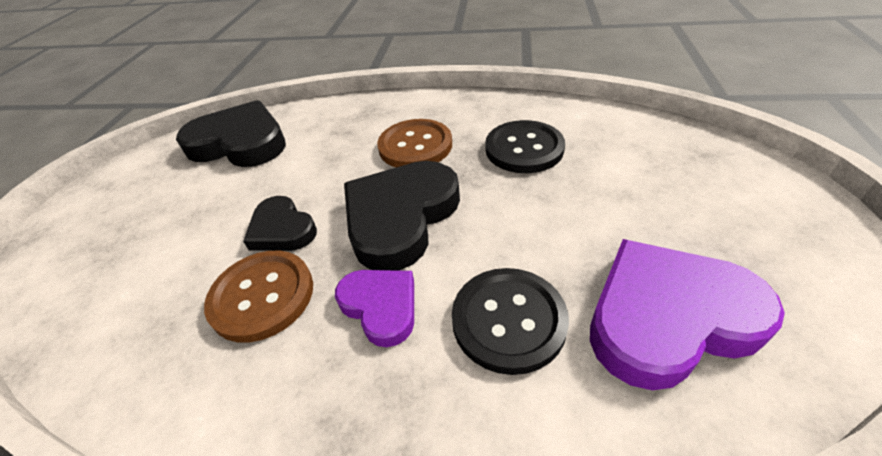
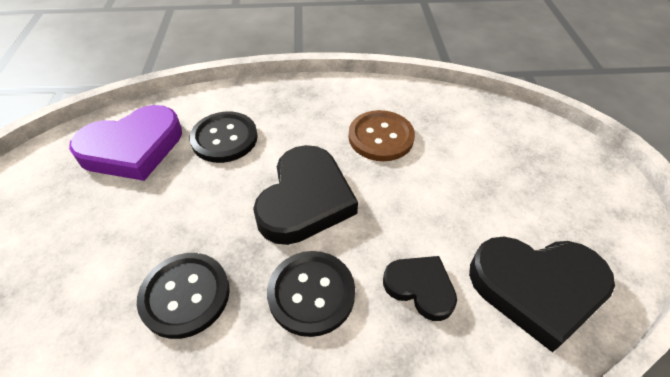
camera: 165 degrees right, 5 degrees up
black heart [243,196,317,251] -> black heart moved to [383,256,457,321]
purple heart [335,270,414,347] -> none
brown button [377,119,452,167] -> black button [267,251,355,337]

